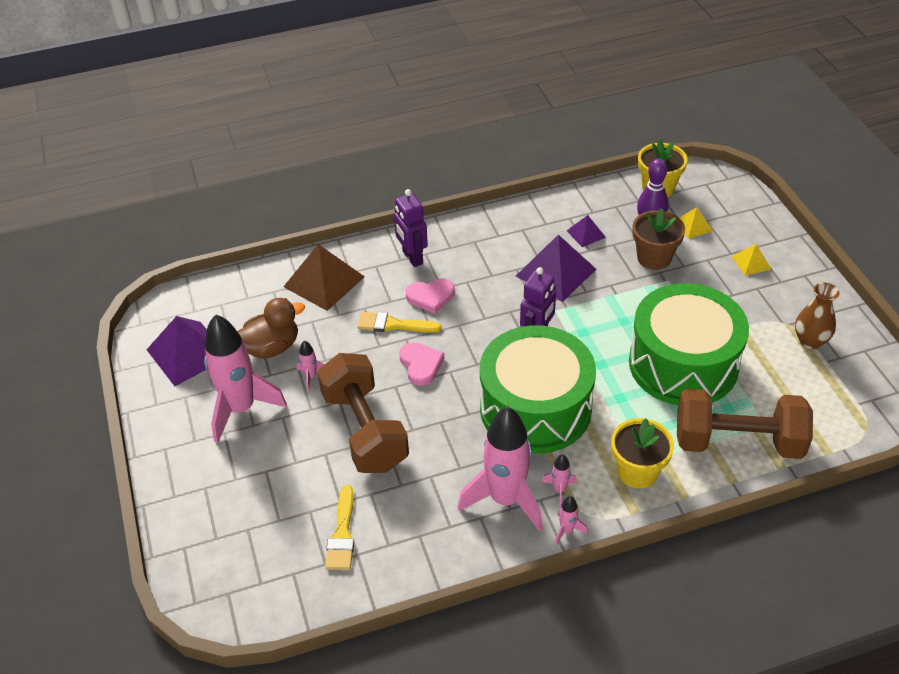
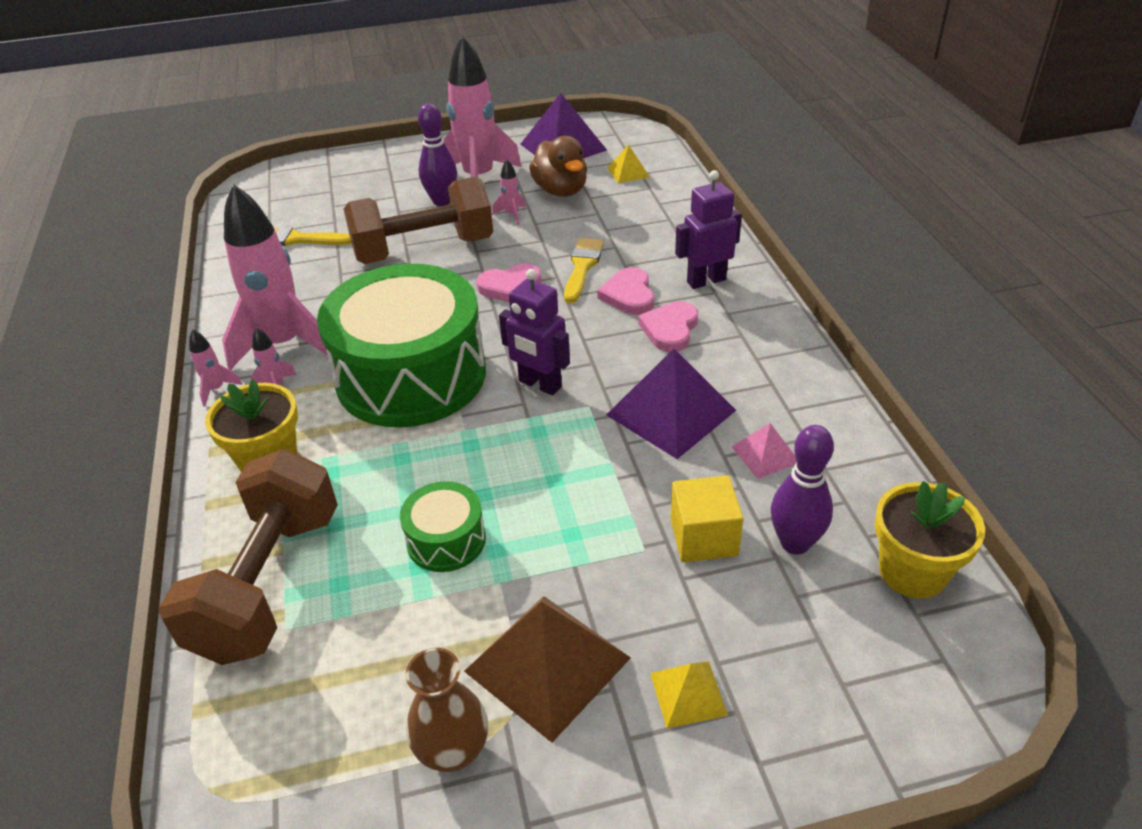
camera: 95 degrees right, 5 degrees down
brown pyramid [283,244,365,311] -> brown pyramid moved to [464,596,631,743]
purple pyramid [567,215,606,247] -> pink pyramid [732,423,796,479]
green drum [629,283,749,405] -> green drum [400,481,486,572], size x0.44
brown flower pot [632,208,685,270] -> yellow cube [671,475,743,562]
yellow pyramid [680,207,713,239] -> yellow pyramid moved to [607,145,650,183]
none -> purple bowling pin [418,104,457,206]
none -> pink heart [638,301,698,352]

